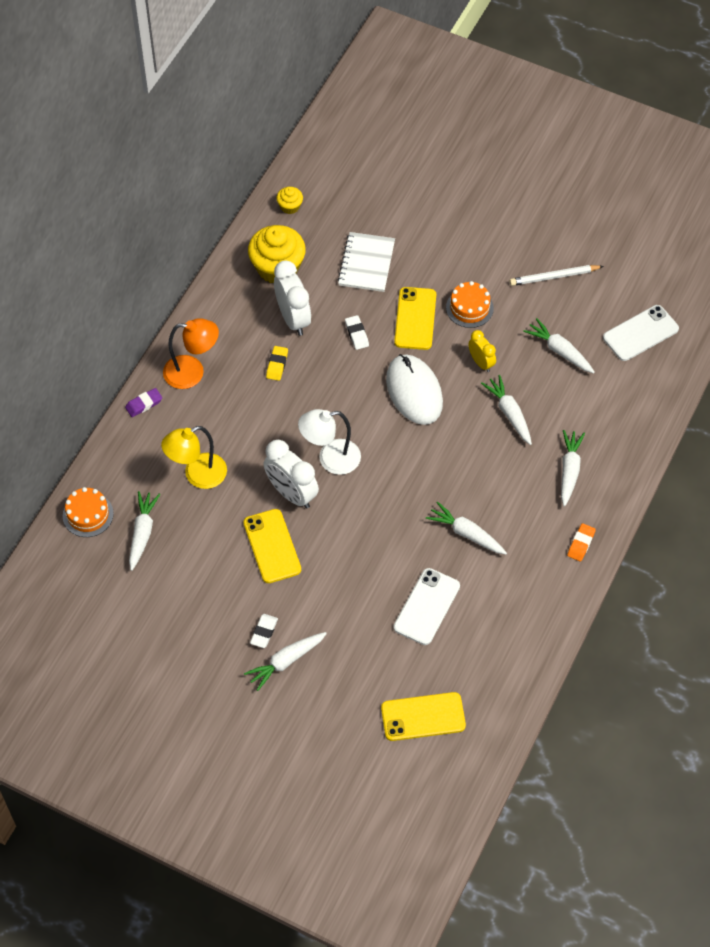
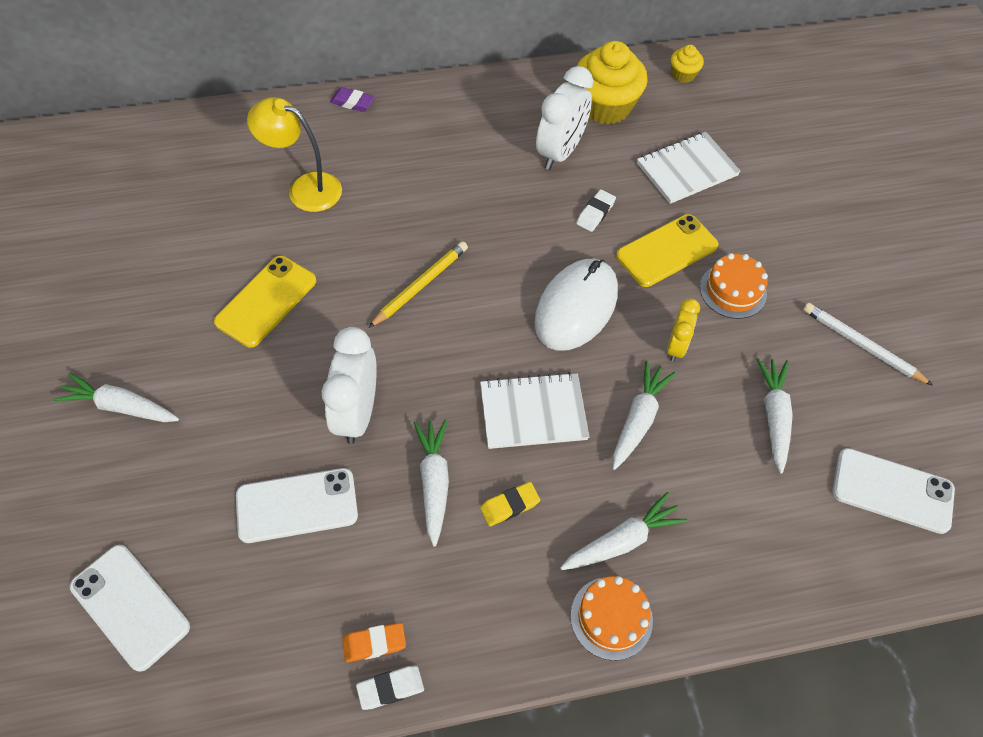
camera: 50 degrees right, 0 degrees up
orange cake [63,487,114,537] -> orange cake moved to [570,576,653,661]
white carrot [129,491,160,571] -> none
orange lamp [163,318,219,389] -> none
white eraser [250,614,278,648] -> white eraser moved to [356,666,424,710]
white clock [263,440,319,509] -> white clock moved to [322,327,377,444]
yellow eraser [266,346,288,381] -> yellow eraser moved to [480,482,540,526]
white lamp [298,409,361,475] -> yellow pencil [368,241,468,328]
yellow phone [381,692,466,741] -> white phone [70,545,190,672]
orange eraser [567,523,596,561] -> orange eraser moved to [342,623,406,662]
none -> white notebook [480,372,589,449]

